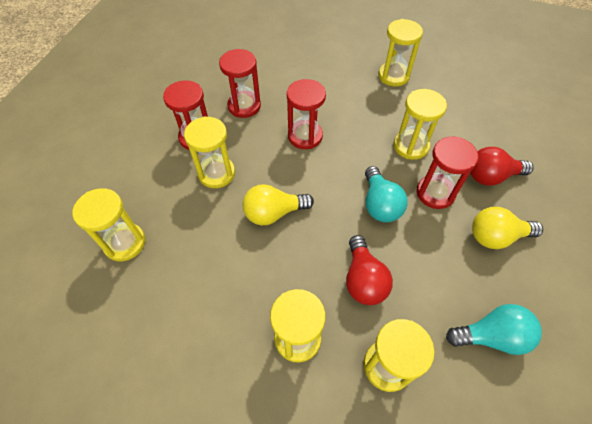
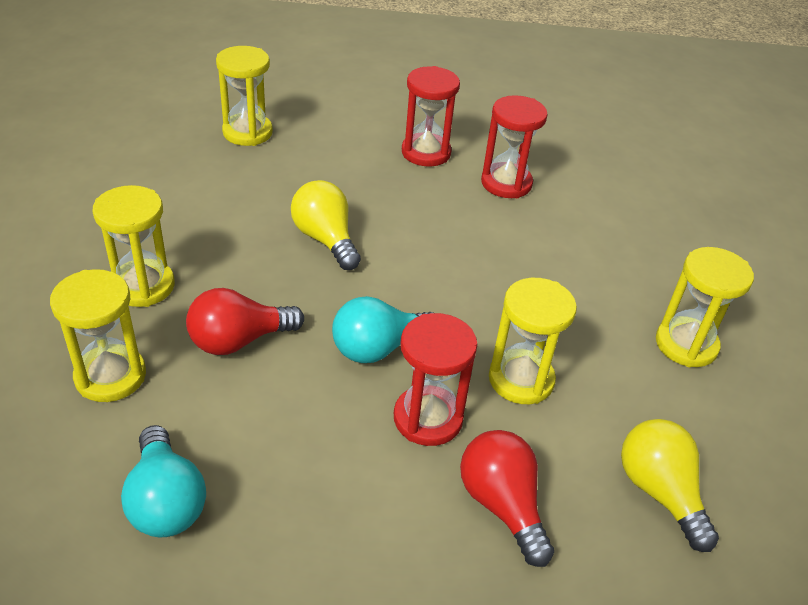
camera: 70 degrees right, 15 degrees down
yellow hourglass [184,116,235,188] -> none
red hourglass [287,79,326,149] -> none
yellow light bulb [472,207,543,249] -> yellow light bulb moved to [621,419,719,552]

